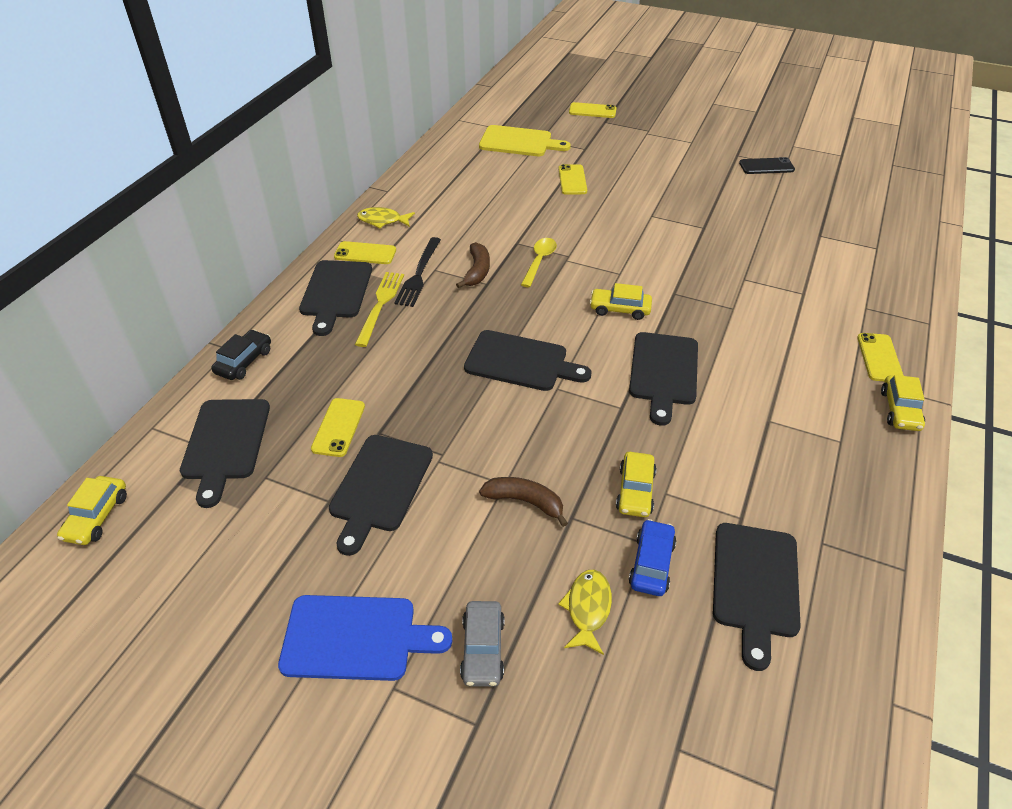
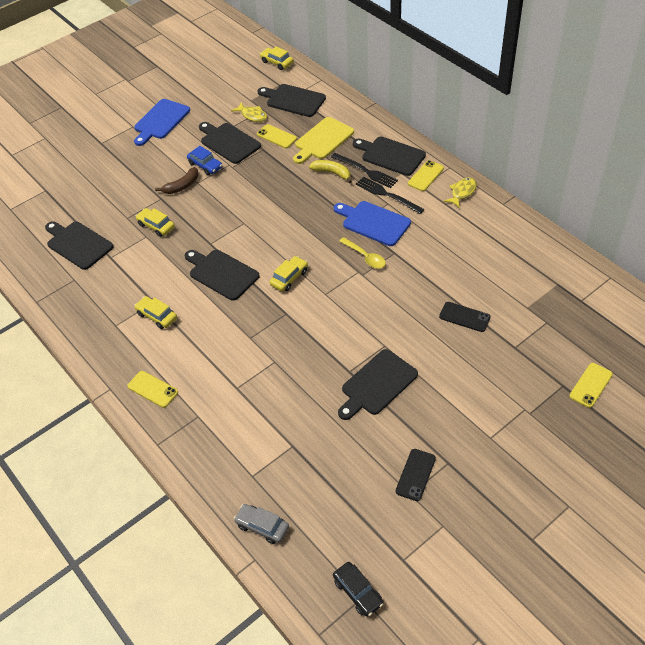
camera: 120 degrees right, 5 degrees up
black car [211,330,271,380] -> black car moved to [333,562,383,617]
yellow fork [355,272,404,347] -> black fork [331,153,398,188]
brown banana [456,242,490,288] -> blue cutting board [334,201,411,246]
grey car [460,601,505,687] -> grey car moved to [234,504,289,544]
black cutting board [464,330,592,391] -> black cutting board moved to [338,349,418,420]
yellow cutting board [479,125,571,156] -> yellow cutting board moved to [293,117,354,164]
yellow fish [558,570,612,655] -> yellow fish moved to [231,102,267,122]
yellow phone [559,164,587,195] -> black phone [439,302,491,332]
blue car [628,519,676,596] -> blue car moved to [187,146,223,175]
yellow car [881,375,925,431] -> yellow car moved to [134,296,177,329]
none -> yellow banana [309,160,352,183]

